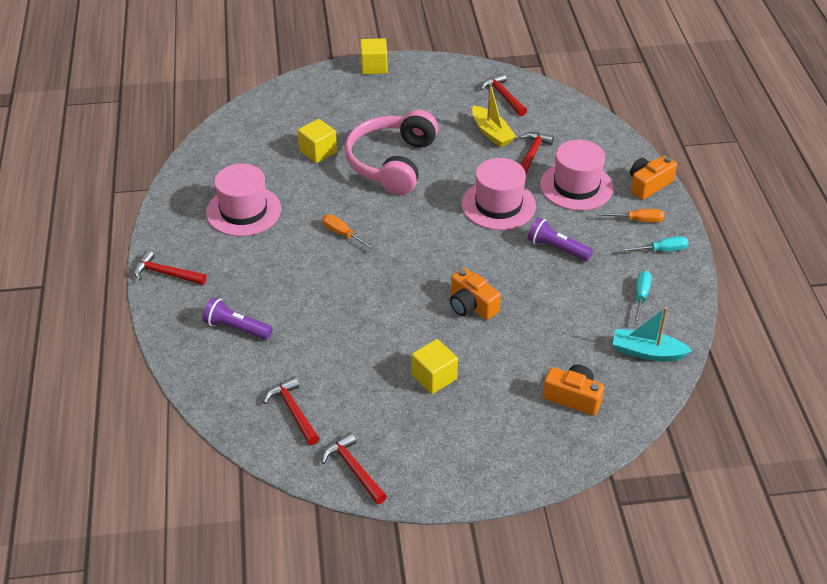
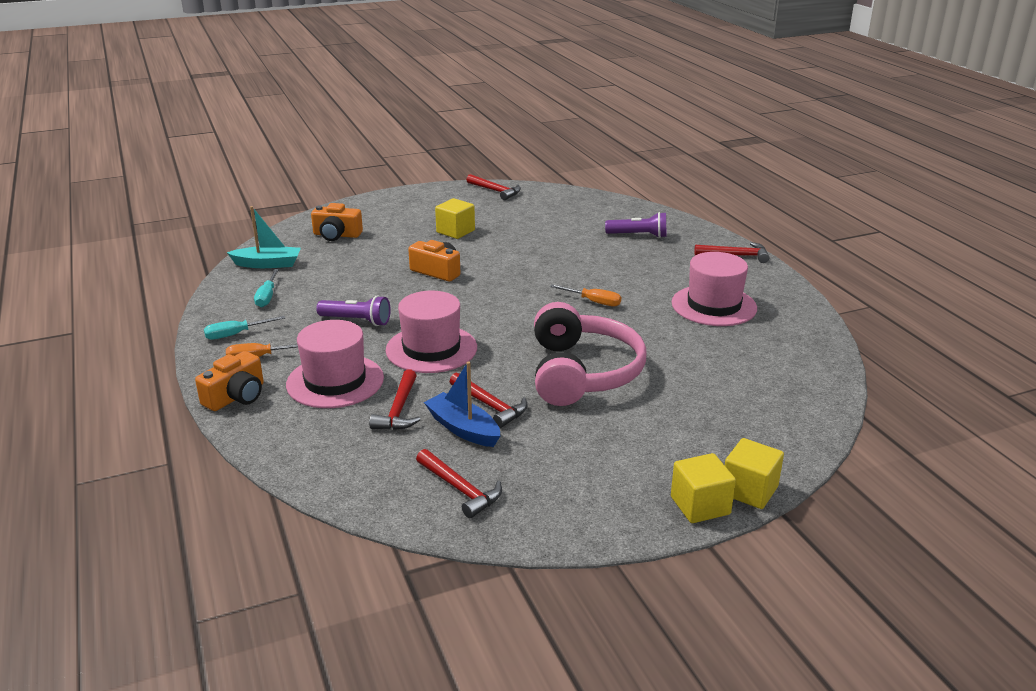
camera: 165 degrees right, 15 degrees down
red hammer [263,377,320,445] -> red hammer moved to [450,373,528,428]
yellow cube [298,119,337,163] -> yellow cube moved to [725,438,784,509]
yellow boat [472,84,516,147] -> blue boat [424,362,500,447]

